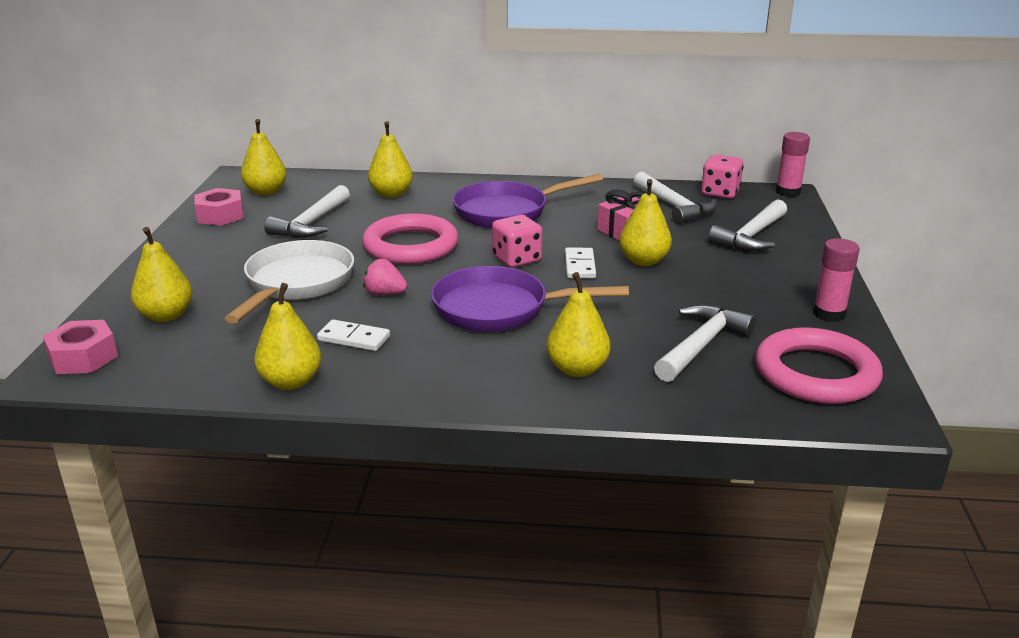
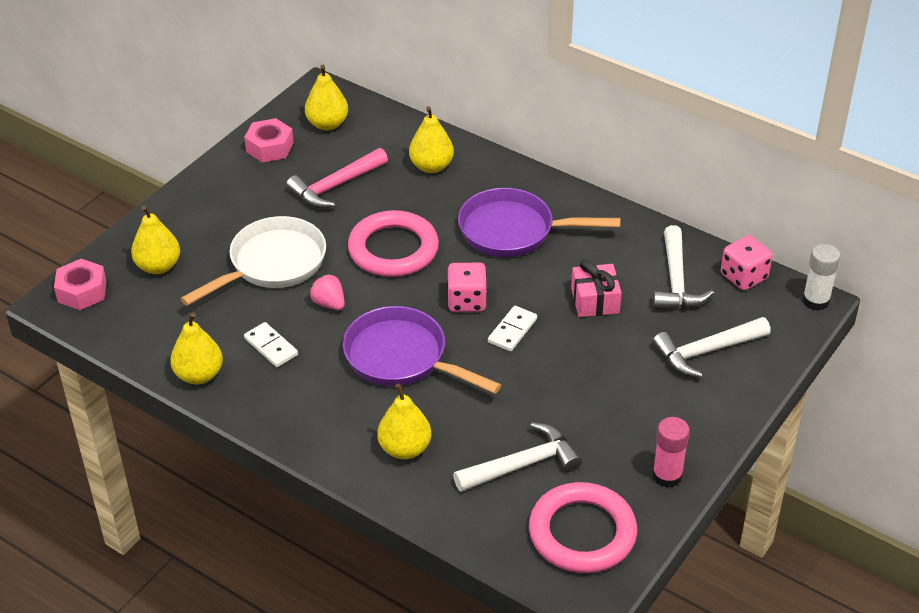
camera: 30 degrees right, 15 degrees up
white hammer [264,185,350,238] -> pink hammer [286,148,388,208]
yellow pear [619,179,672,266] -> none
pink glue stick [776,132,810,197] -> white glue stick [803,244,841,311]

